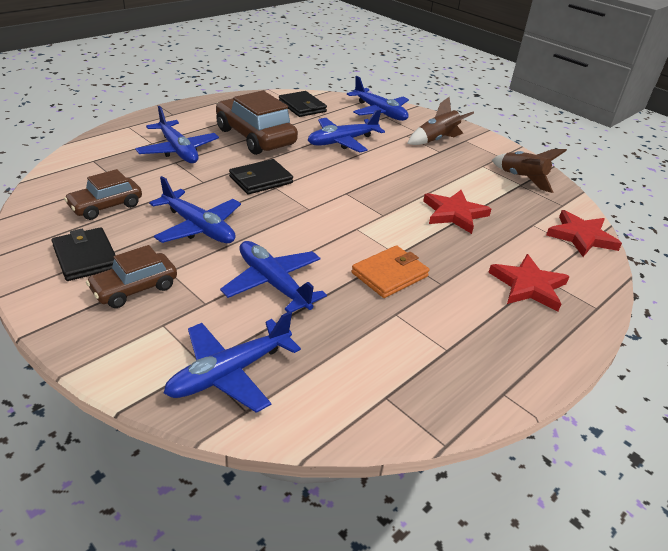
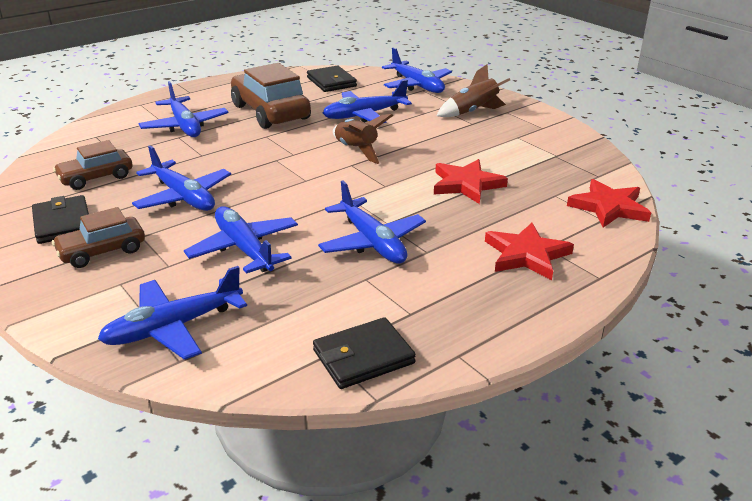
camera: 10 degrees right, 5 degrees down
black wallet [229,159,293,194] -> black wallet moved to [313,317,416,389]
orange wallet [351,245,430,298] -> blue plane [318,181,426,264]
brown rocket [492,149,567,193] -> brown rocket moved to [333,114,393,164]

